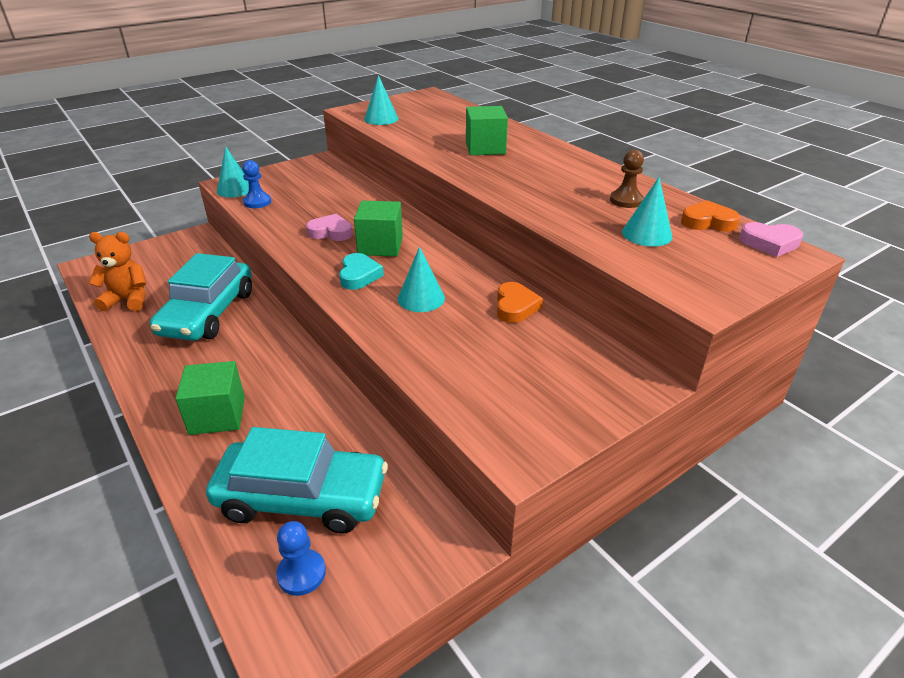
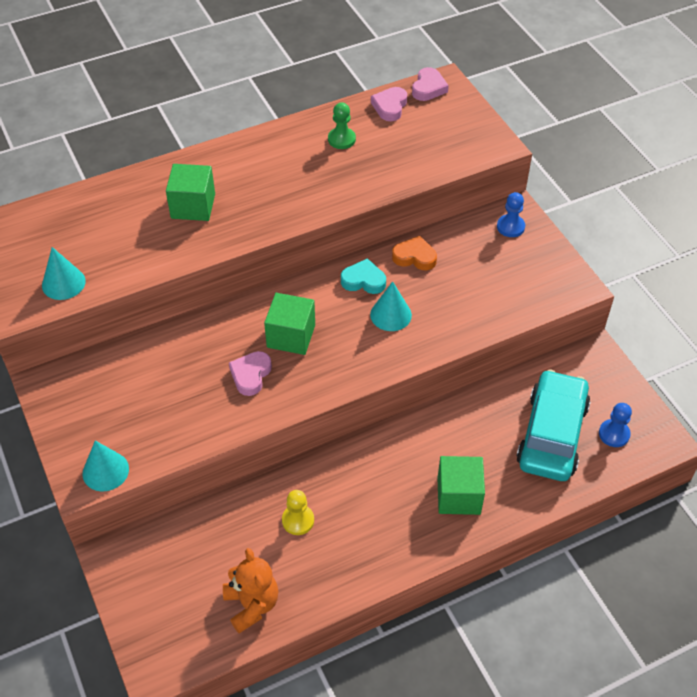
camera: 80 degrees left, 15 degrees up
orange teddy bear [89,232,146,311] -> orange teddy bear turned 150 degrees clockwise [223,548,278,633]
turquoise car [150,253,252,341] -> yellow pawn [282,490,314,535]
blue pawn [242,160,271,208] -> blue pawn moved to [497,192,525,237]
turquoise heart [339,253,384,290] -> turquoise heart moved to [341,258,386,294]
brown pawn [610,150,644,208] -> green pawn [328,102,356,149]
turquoise cone [622,177,672,246] -> none
orange heart [681,200,740,232] -> pink heart [371,87,407,121]

